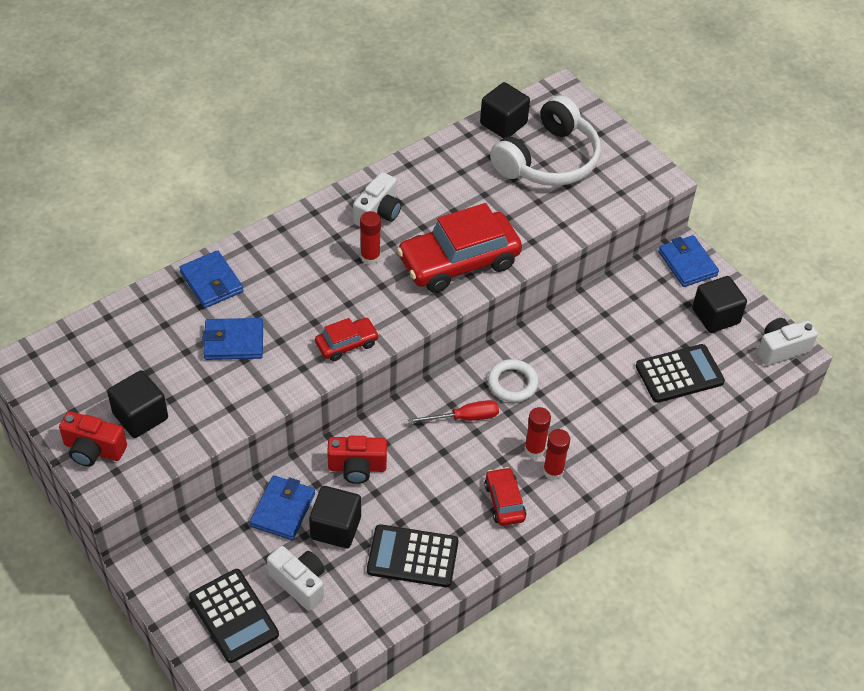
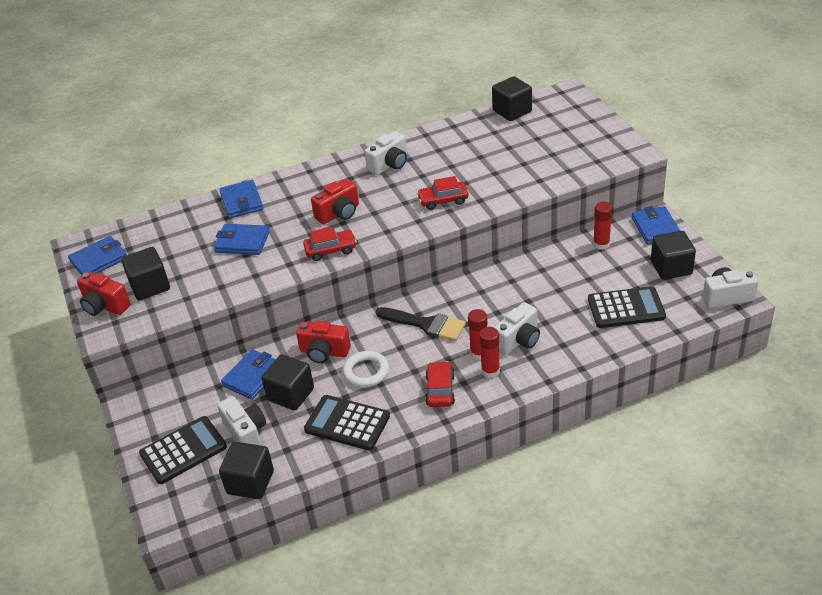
camera: 20 degrees right, 10 degrees down
black calculator [189,569,279,663] -> black calculator turned 105 degrees counterclockwise [139,416,227,484]
red glue stick [360,211,381,265] -> red glue stick moved to [593,202,612,250]
red car [397,203,522,293] -> red car [417,176,468,210], size x0.49
red screwdriver [408,400,499,424] -> black brush [376,307,466,341]
white ring [488,359,539,402] -> white ring moved to [343,351,389,388]
white headphones [490,95,601,186] -> none
none -> blue wallet [68,236,126,275]
none -> black cube [219,442,274,499]
none -> red camera [311,179,359,224]
none -> white camera [494,302,540,355]

